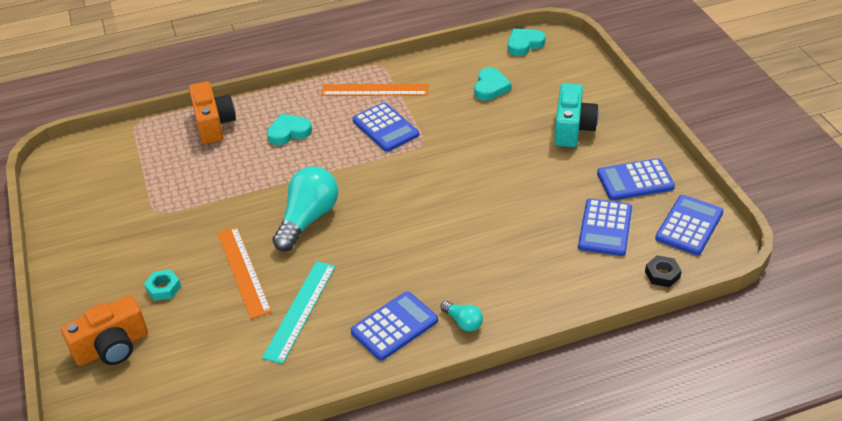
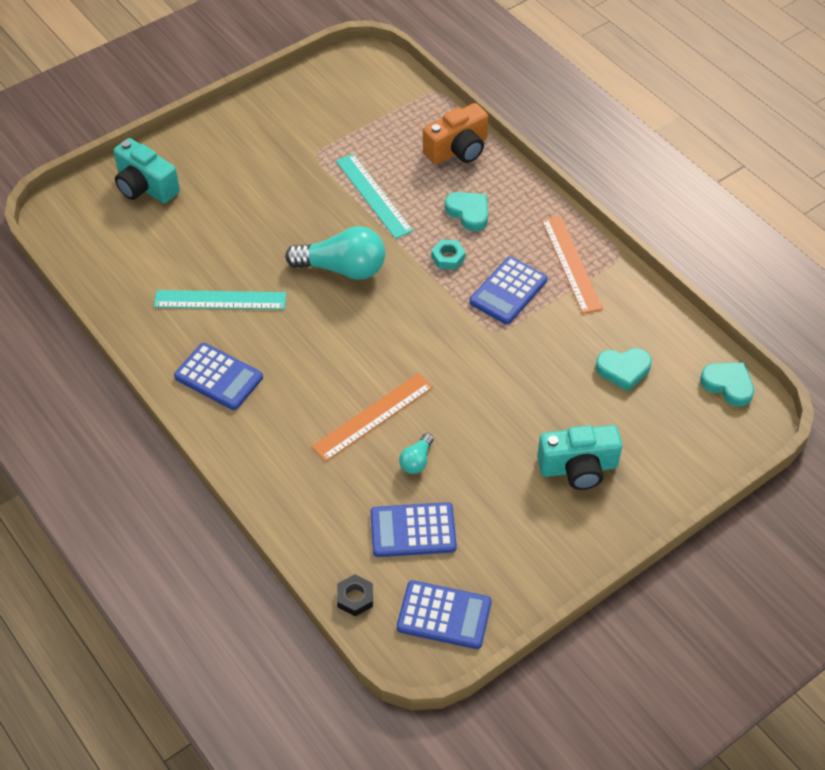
camera: 70 degrees right, 10 degrees up
orange camera [61,295,148,366] -> turquoise camera [113,138,180,203]
turquoise nut [144,270,181,301] -> turquoise nut moved to [431,240,466,270]
orange ruler [217,226,272,319] -> orange ruler moved to [311,373,433,462]
turquoise light bulb [441,301,483,332] -> turquoise light bulb moved to [399,433,434,474]
blue calculator [597,158,675,200] -> none
none -> turquoise ruler [336,154,413,239]

